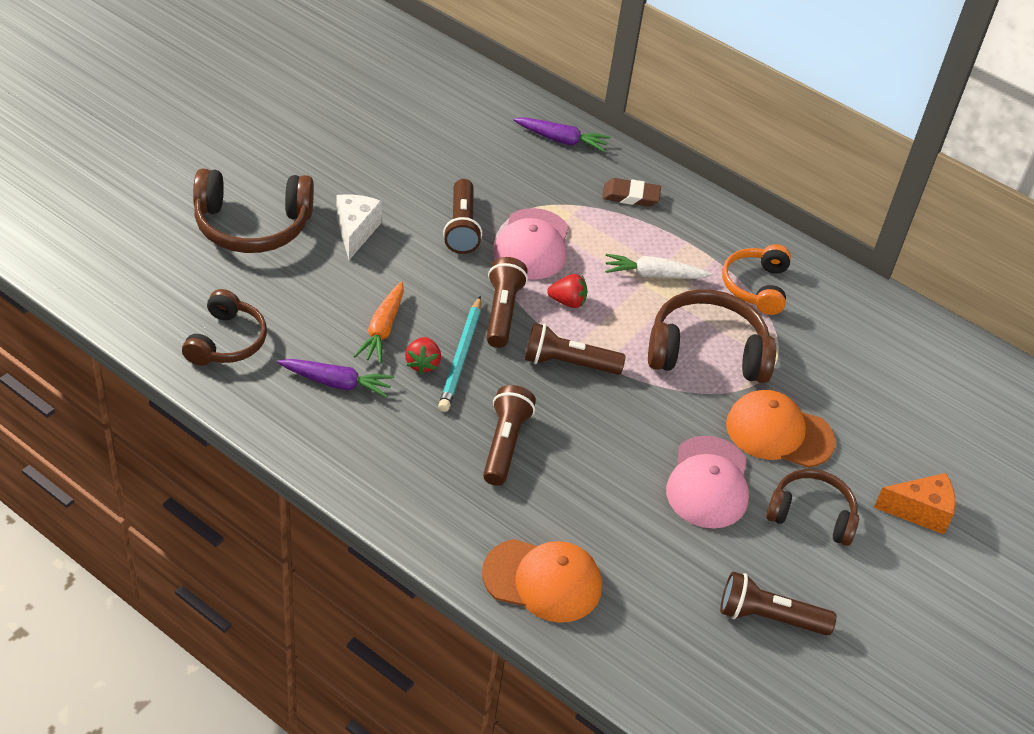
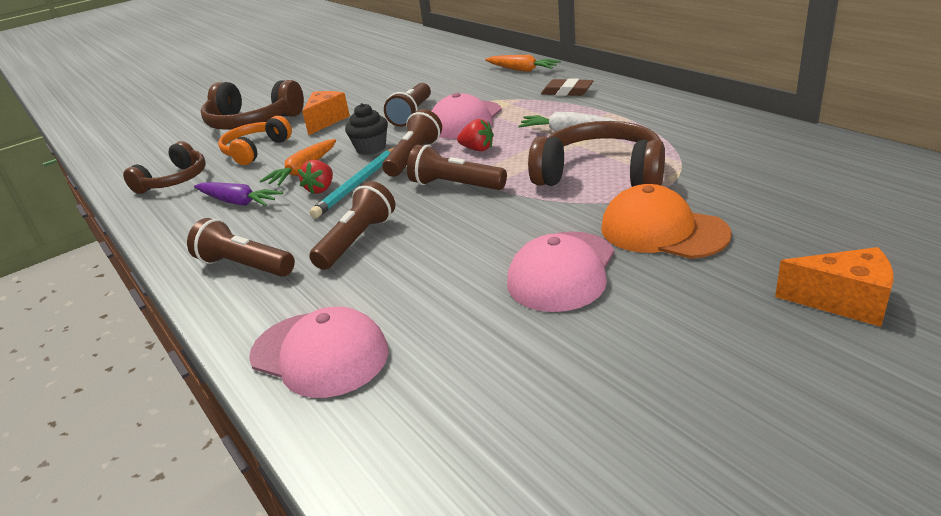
camera: 25 degrees right, 15 degrees down
white cheese [336,194,382,260] -> orange cheese [302,91,350,135]
orange cap [482,539,602,623] -> pink cap [249,307,389,398]
purple carrot [513,117,611,152] -> orange carrot [485,55,561,72]
brown flashlight [720,572,837,635] -> brown flashlight moved to [187,218,295,277]
orange headphones [722,244,791,315] -> orange headphones moved to [218,116,292,165]
brown headphones [766,469,859,546] -> none
none -> black cupcake [345,103,388,155]

